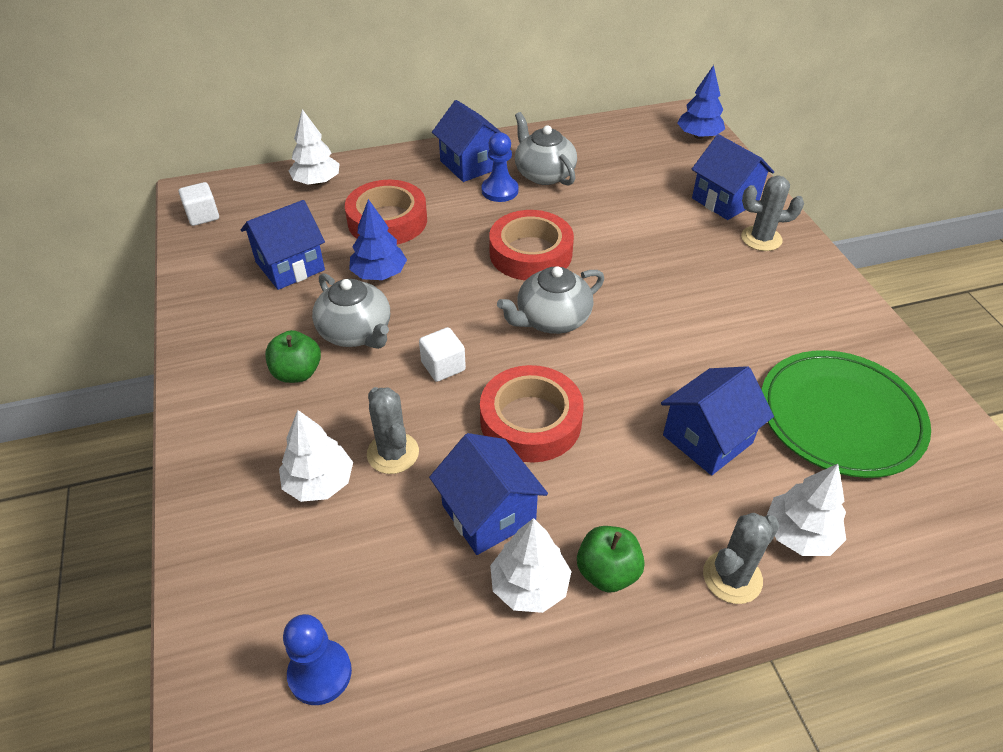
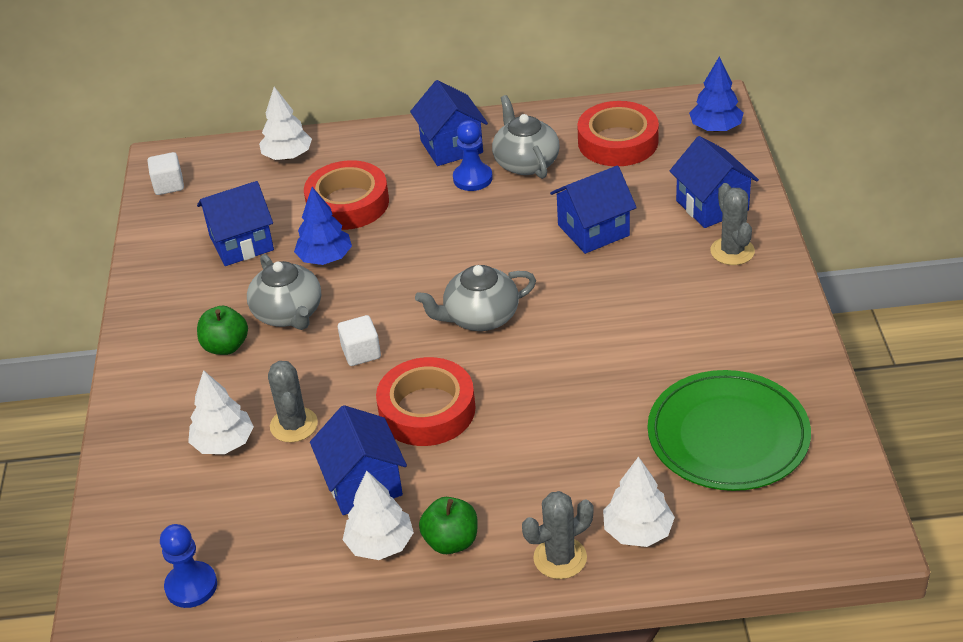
camera: 15 degrees right, 5 degrees down
red tape [489,210,574,280] -> red tape moved to [577,101,659,166]
blue house [661,366,774,475] -> blue house moved to [550,165,637,254]
grey cactus [741,176,804,251] -> grey cactus turned 60 degrees clockwise [711,183,755,265]

